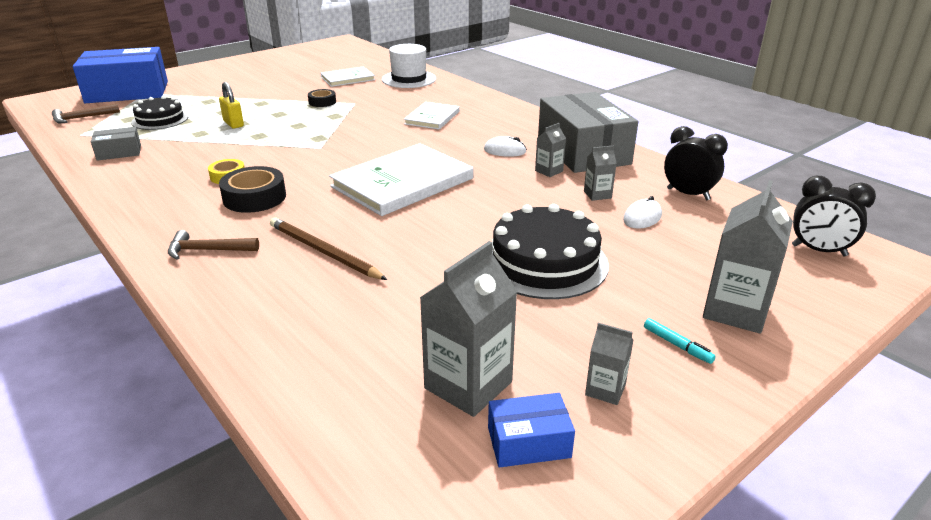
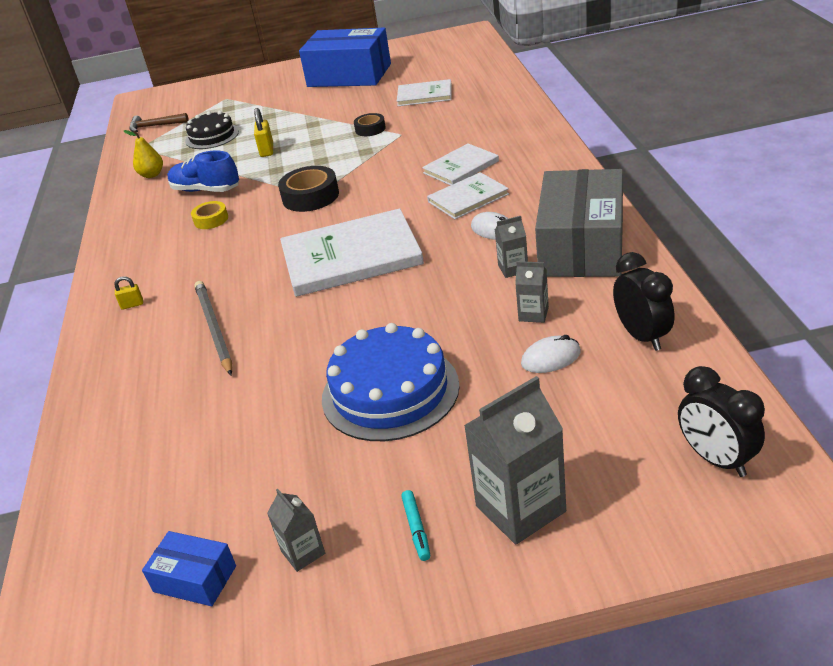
camera: 35 degrees right, 5 degrees up
blue box [73,47,168,103] -> blue box moved to [299,27,391,87]
grey box [91,127,141,161] -> yellow pear [123,130,163,178]
brown hammer [168,230,259,260] -> yellow padlock [114,276,143,310]
black tape [219,166,286,213] -> black tape moved to [278,166,339,212]
brown pencil [270,217,387,280] -> grey pencil [194,281,232,375]
white hat [382,44,436,88] -> none
grey carton [420,241,518,417] -> none
black cake [492,204,609,299] -> blue cake [322,323,460,441]
none -> blue shoe [168,151,239,192]
none -> white book [427,172,509,219]

